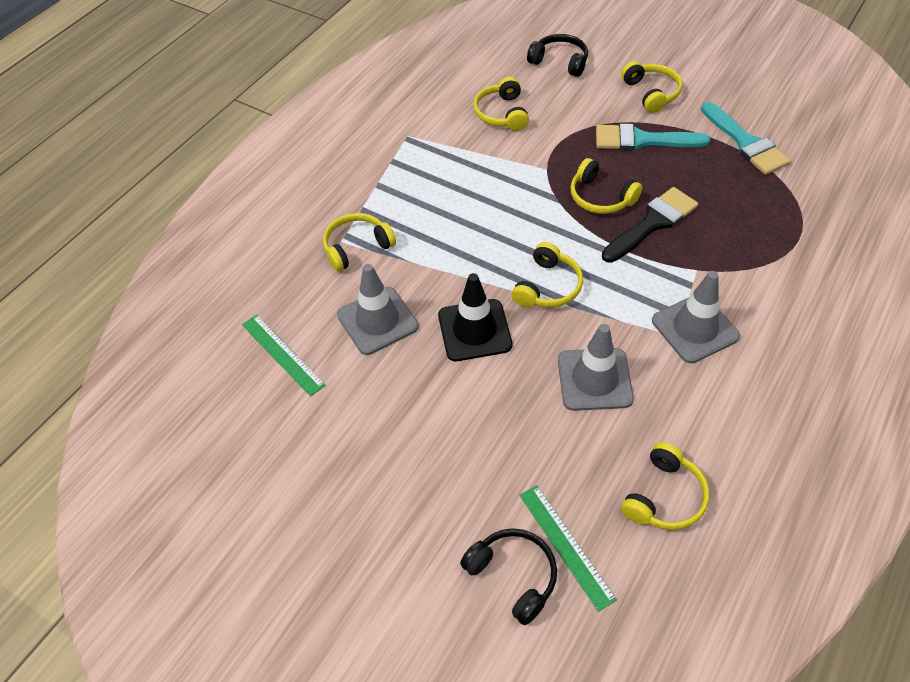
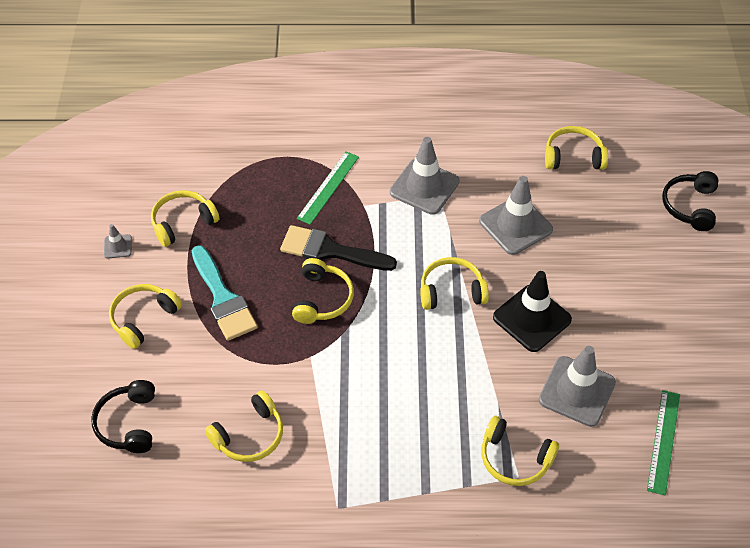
camera: 125 degrees left, 0 degrees up
green ruler [519,485,617,612] -> green ruler moved to [297,152,359,225]
turquoise brush [701,102,791,175] -> yellow headphones [151,190,219,247]
none -> grey traffic cone [104,224,132,258]

